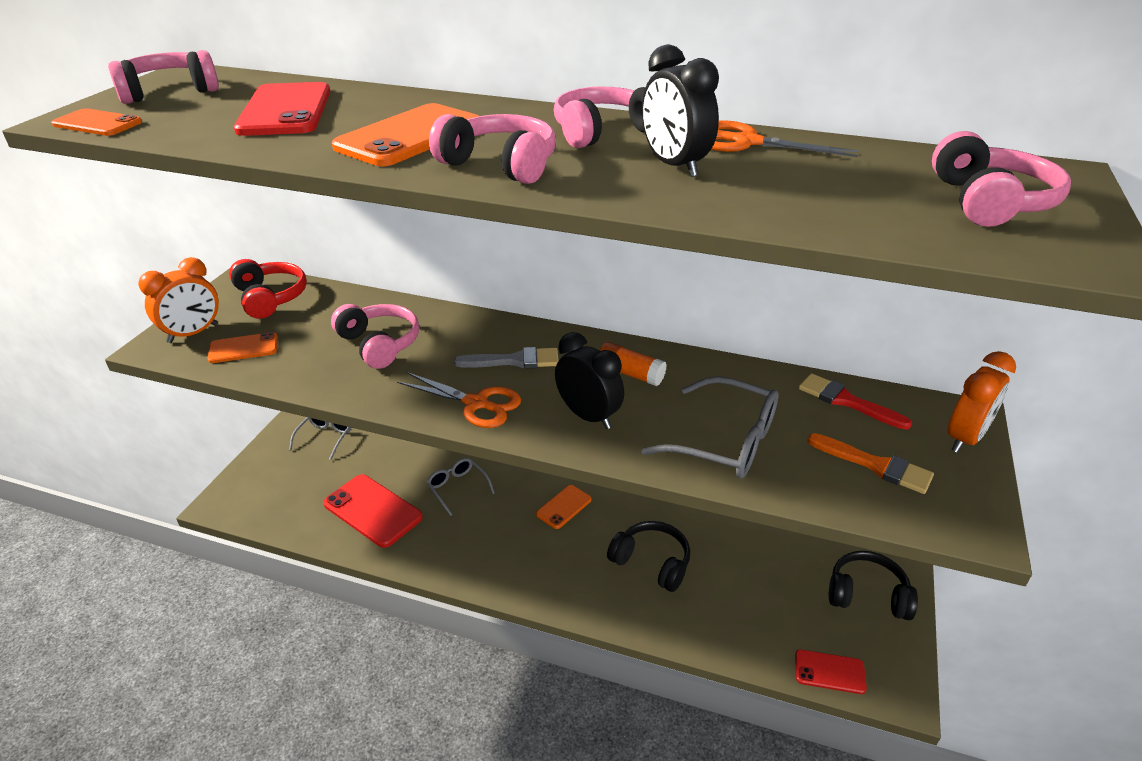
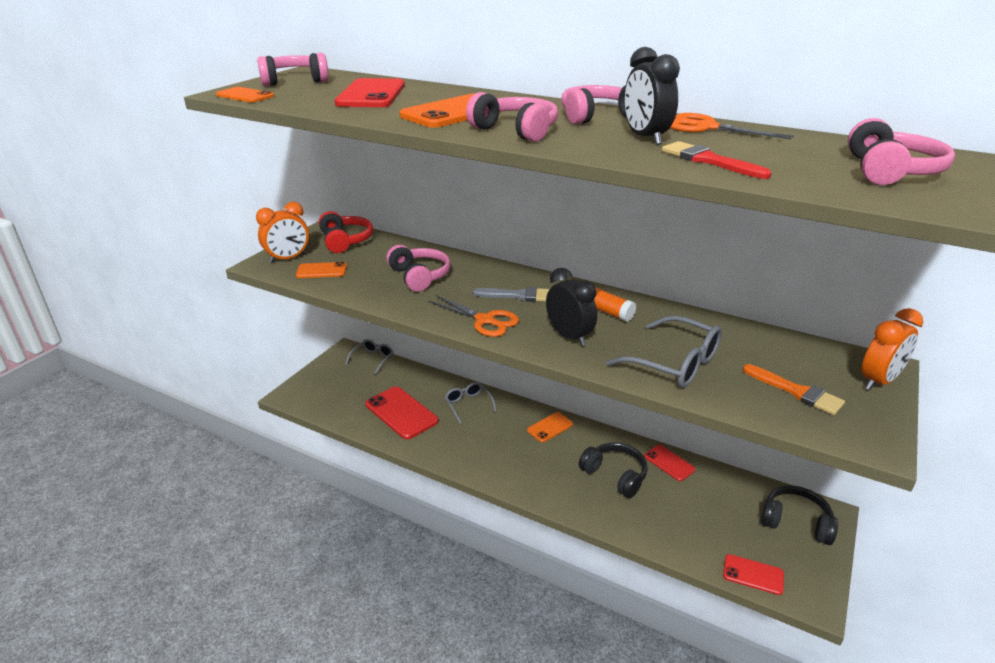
camera: 10 degrees right, 5 degrees down
red brush [799,373,912,430] -> red brush moved to [662,141,771,179]
none -> red phone [644,445,695,481]

